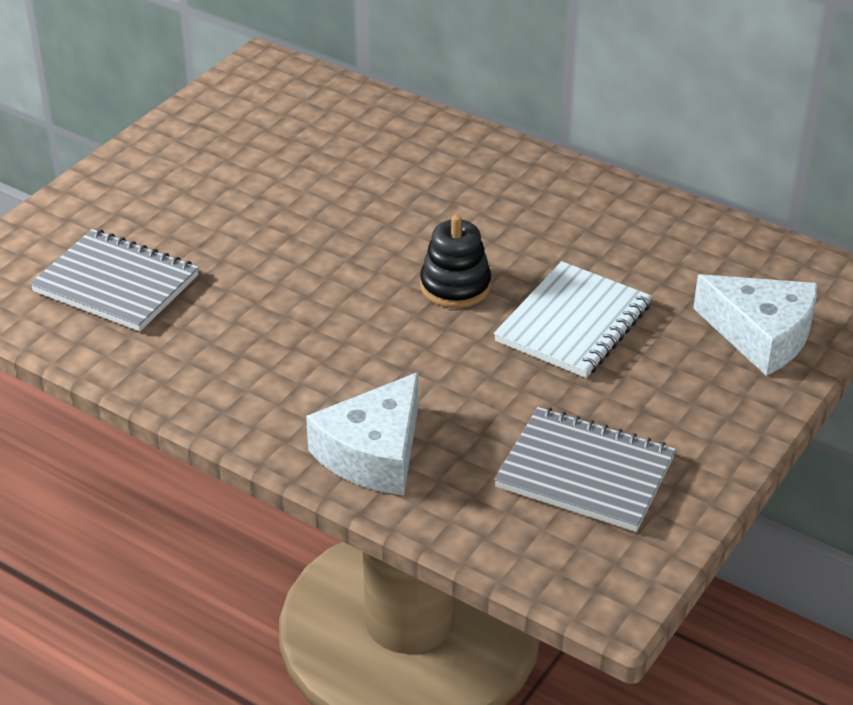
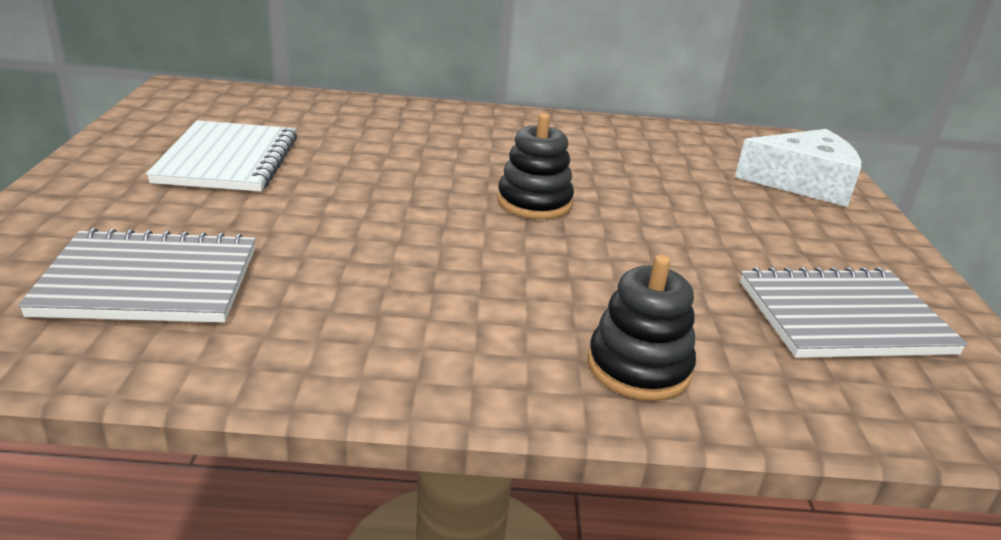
camera: 35 degrees left, 10 degrees down
white cheese [306,372,418,495] -> black stacking toy [588,255,696,401]
white notebook [494,261,652,378] -> white notebook moved to [146,120,297,192]

